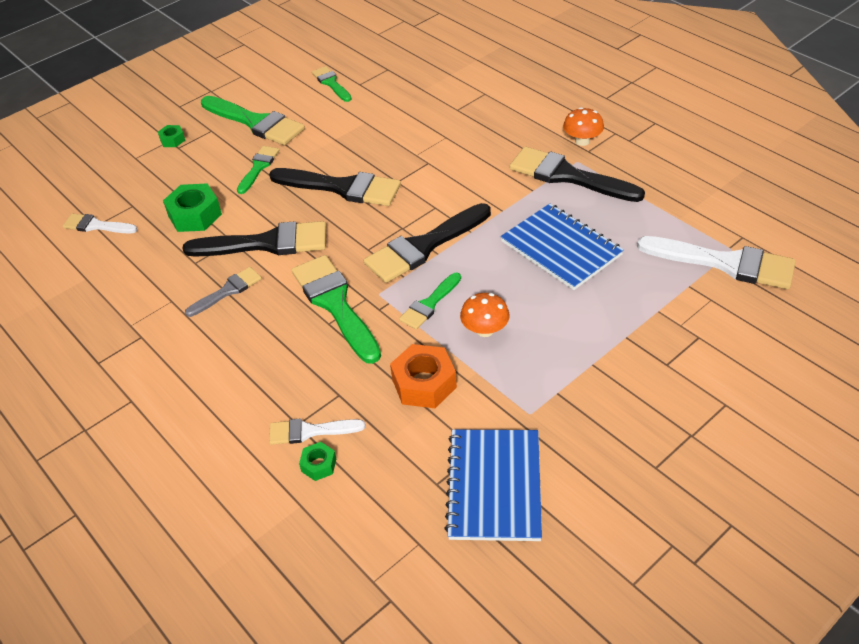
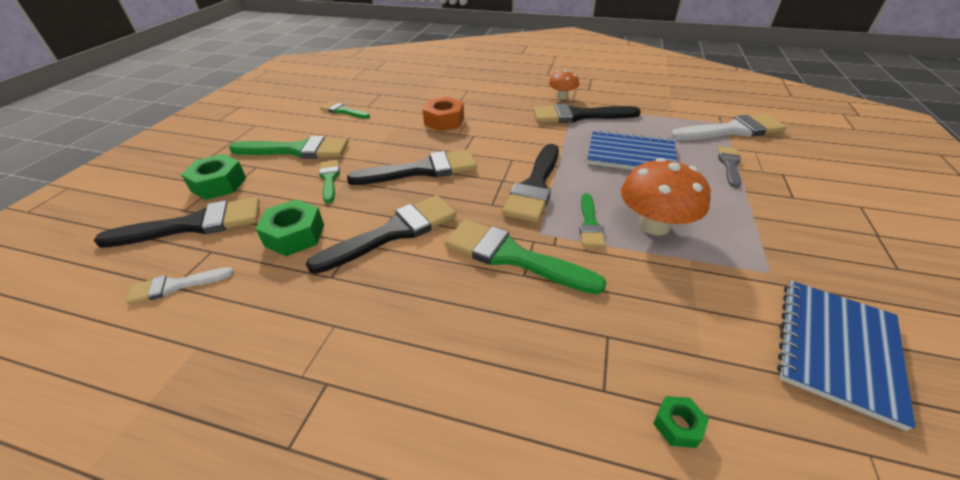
camera: 35 degrees left, 5 degrees down
green nut [158,125,185,147] -> green nut [181,154,246,200], size x1.90
grey brush [185,267,262,317] -> grey brush moved to [718,147,741,188]
white brush [269,419,365,445] -> none
orange nut [390,344,457,408] -> orange nut moved to [422,97,464,131]
blue notebook [444,429,542,541] -> blue notebook turned 60 degrees clockwise [777,281,916,431]
orange mushroom [460,293,509,337] -> orange mushroom [621,158,711,236], size x1.74
none -> black brush [94,197,260,248]

